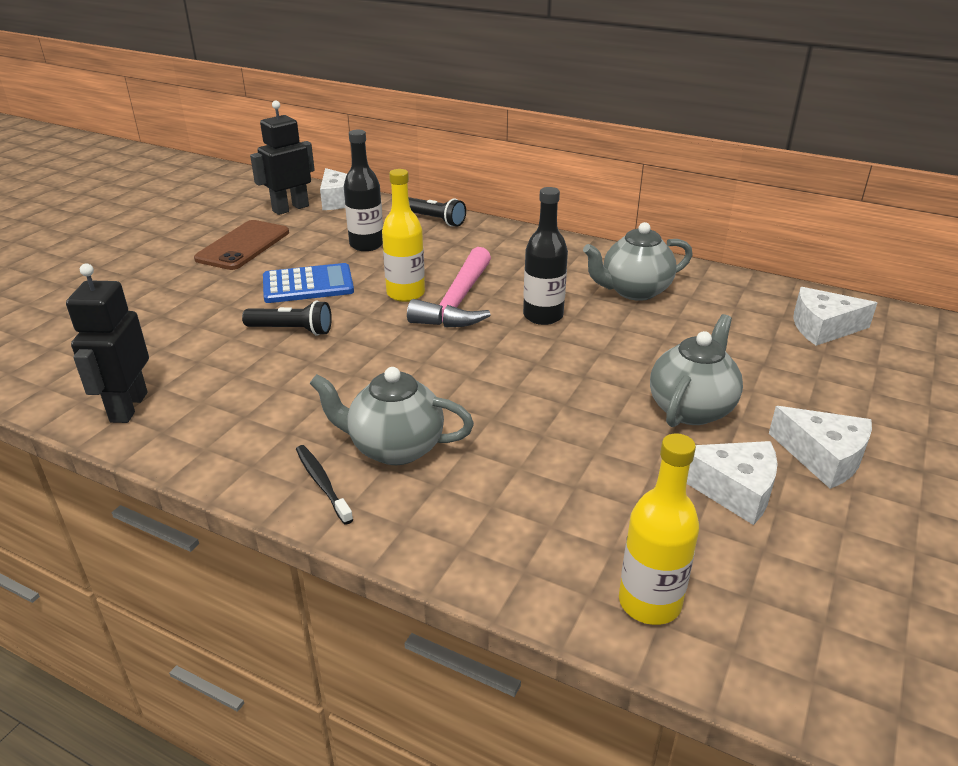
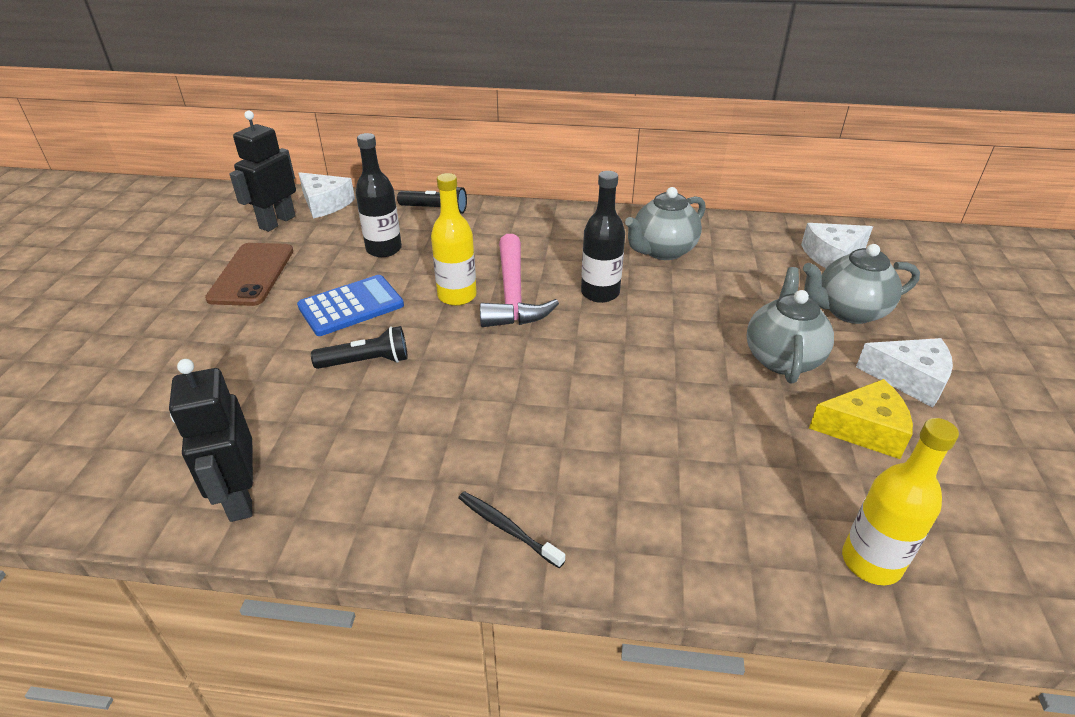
camera: 20 degrees left, 5 degrees up
grey teapot [310,367,474,465] -> grey teapot moved to [803,244,920,324]
white cheese [687,441,778,525] -> yellow cheese [809,379,913,459]

